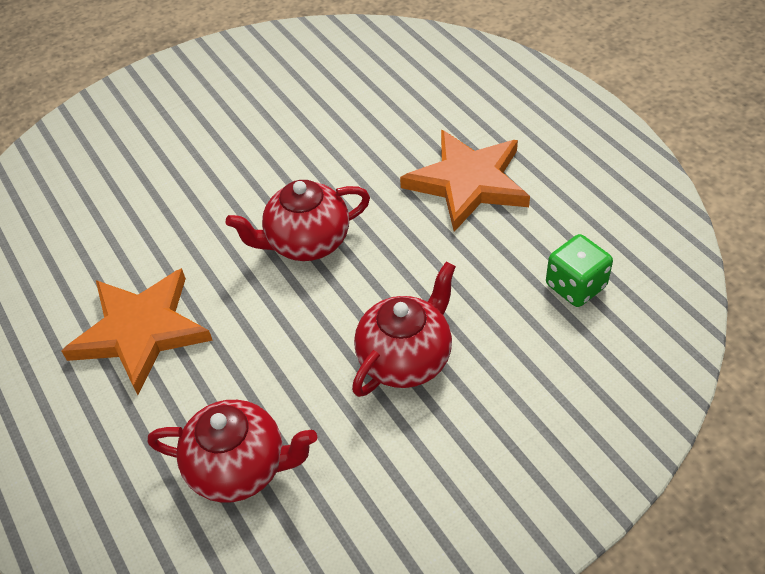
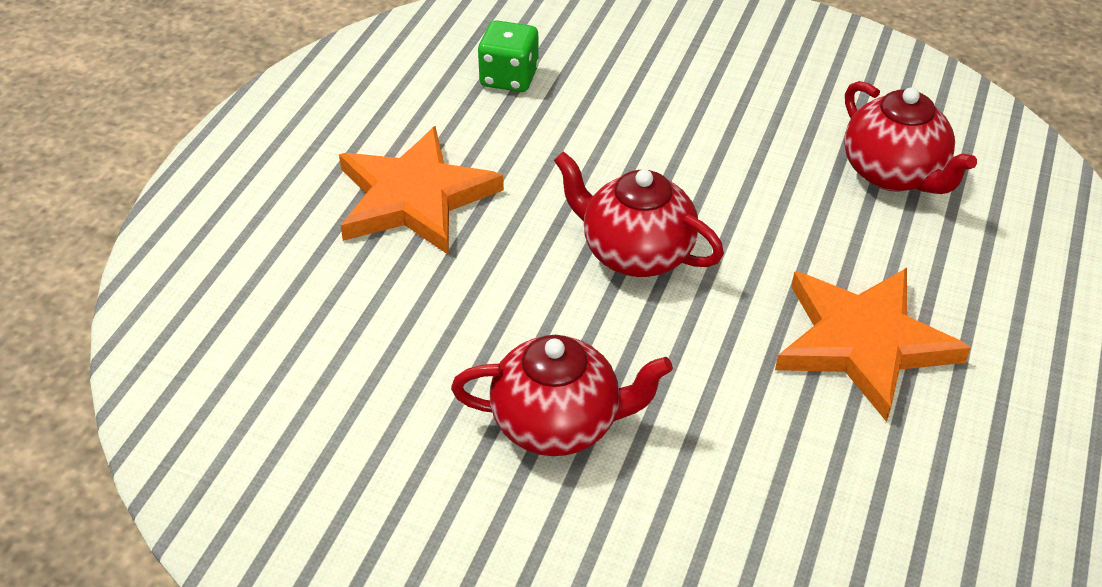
camera: 50 degrees right, 5 degrees down
red teapot [148,400,317,503] -> red teapot moved to [844,81,977,194]
green dice [546,234,613,307] -> green dice moved to [478,20,539,92]

